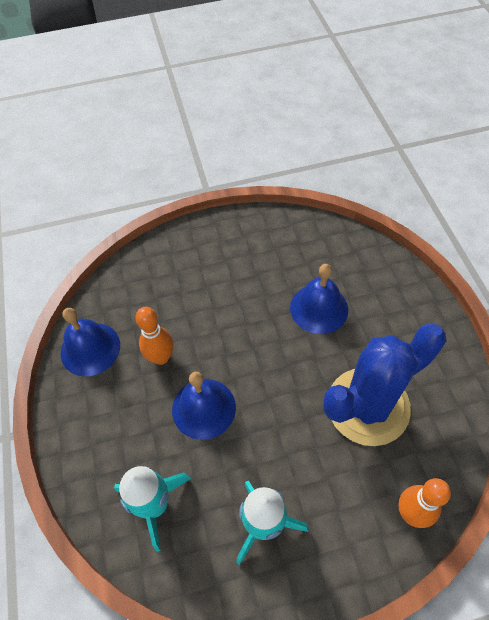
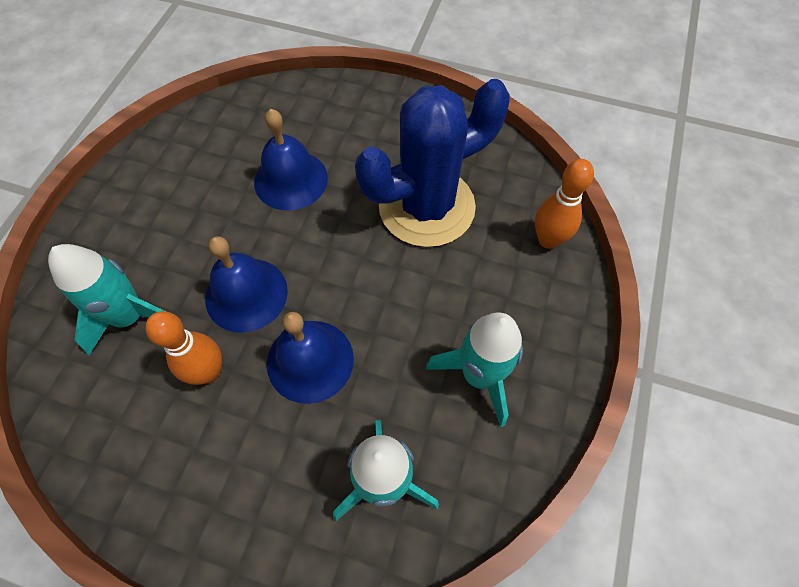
camera: 60 degrees left, 5 degrees up
blue bell [60,308,120,377] -> blue bell moved to [205,236,288,333]
blue cactus [324,323,447,446] -> blue cactus turned 60 degrees clockwise [355,79,510,247]
none -> turquoise rocket [48,244,164,355]

